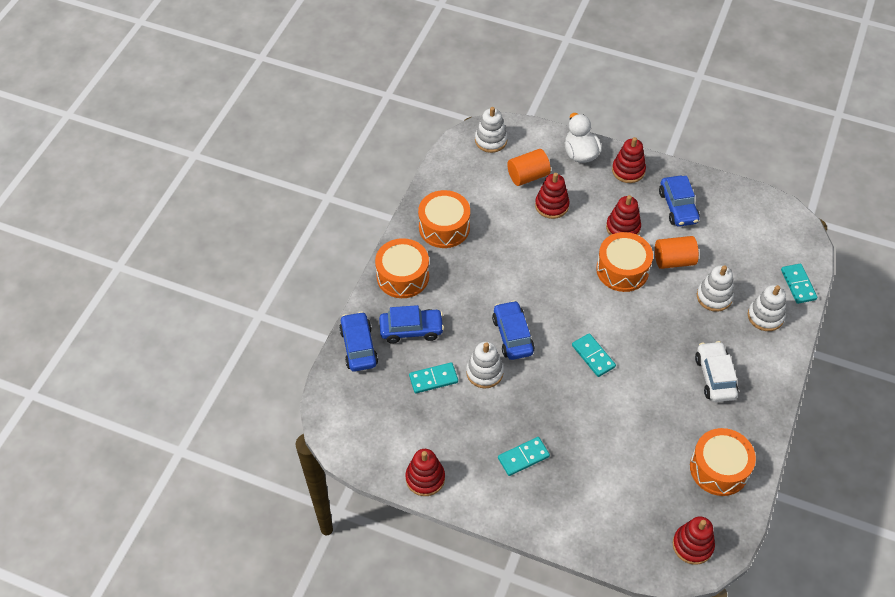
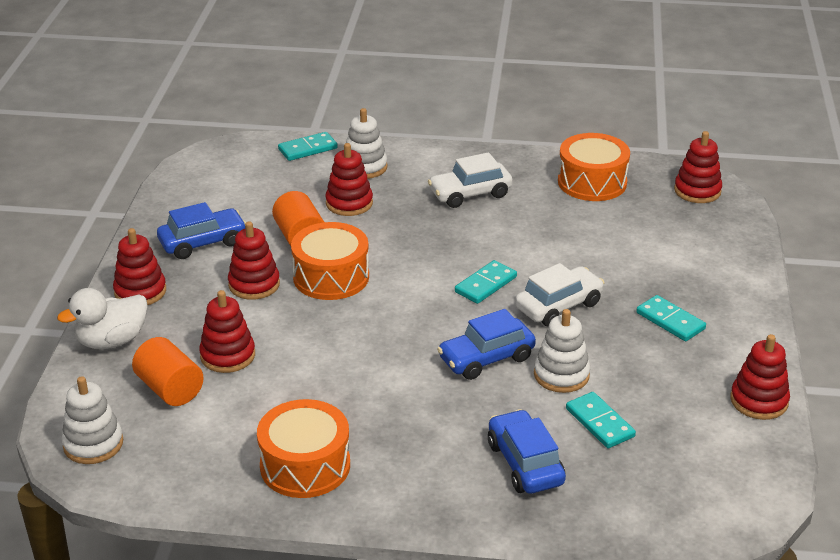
camera: 105 degrees left, 20 degrees down
blue car [339,311,378,372] -> none
orange drum [375,238,429,298] -> none
white stacking toy [697,265,734,312] -> red stacking toy [325,143,373,216]
none -> white car [515,263,605,327]

